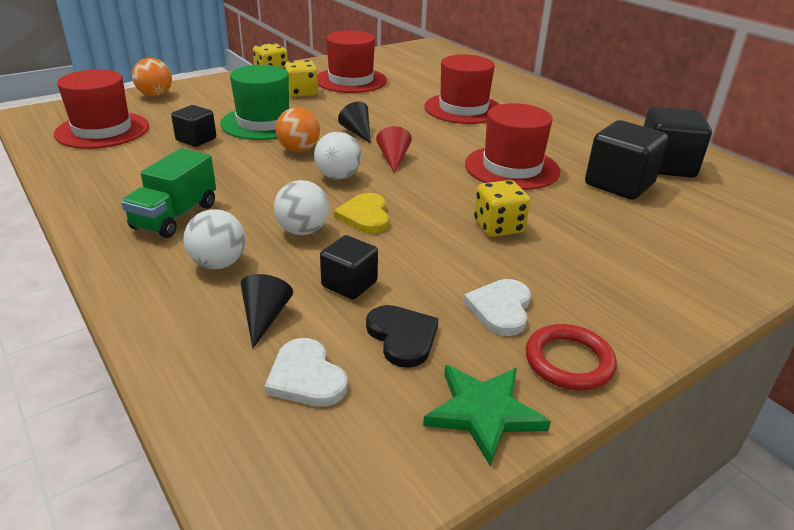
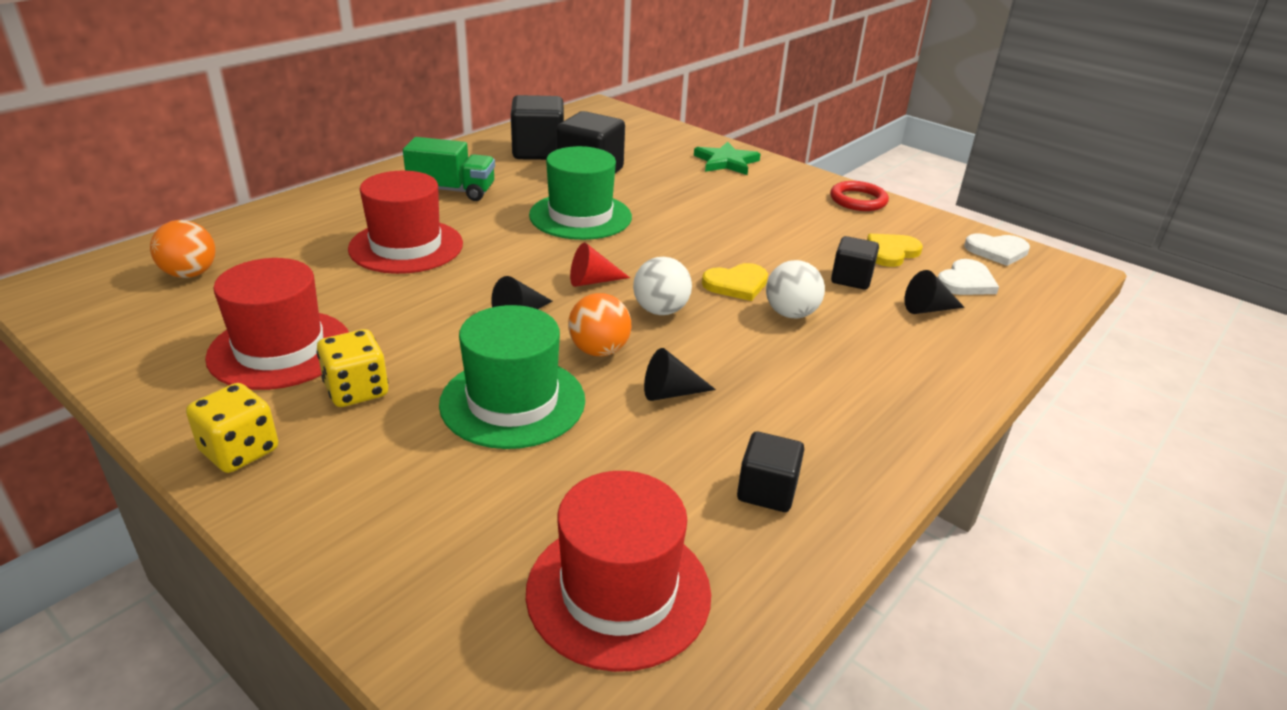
camera: 105 degrees left, 0 degrees up
green truck [121,148,216,238] -> green truck moved to [403,137,495,201]
orange ball [132,58,172,97] -> orange ball moved to [150,220,215,278]
black cube [171,105,216,147] -> black cube moved to [737,432,804,512]
white ball [183,209,246,269] -> none
black heart [366,305,439,368] -> yellow heart [867,234,923,267]
green star [423,365,551,465] -> green star moved to [694,142,760,175]
white heart [463,279,531,336] -> white heart moved to [964,233,1030,266]
red hat [465,103,560,190] -> green hat [529,146,632,240]
yellow dice [474,180,530,237] -> none
none -> black cone [644,348,716,401]

